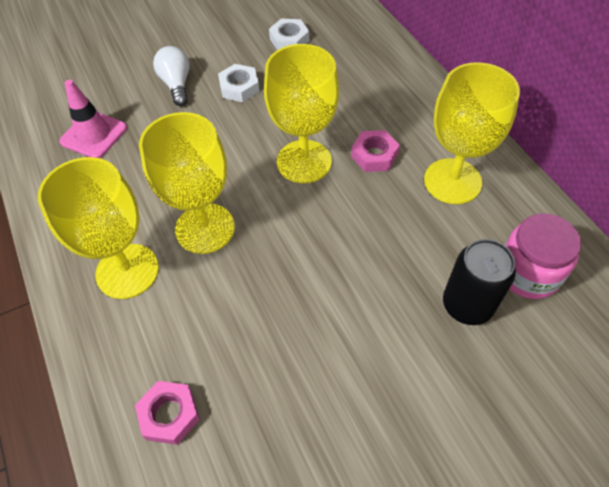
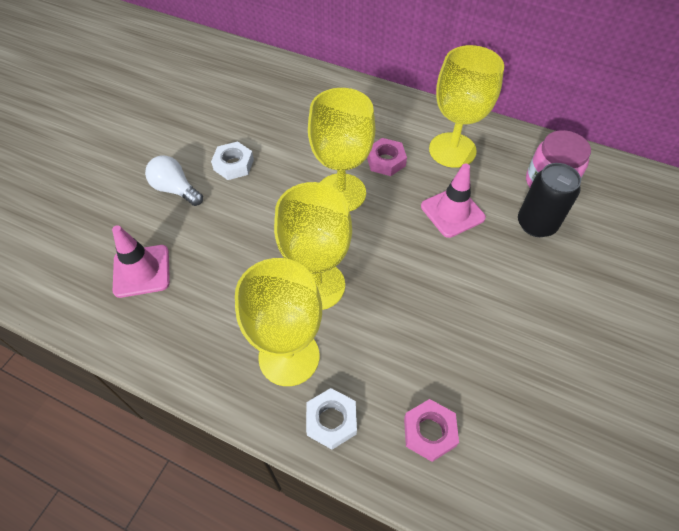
camera: 40 degrees left, 0 degrees up
white nut [269,18,309,50] -> white nut moved to [306,388,357,450]
none -> pink traffic cone [421,163,486,238]

